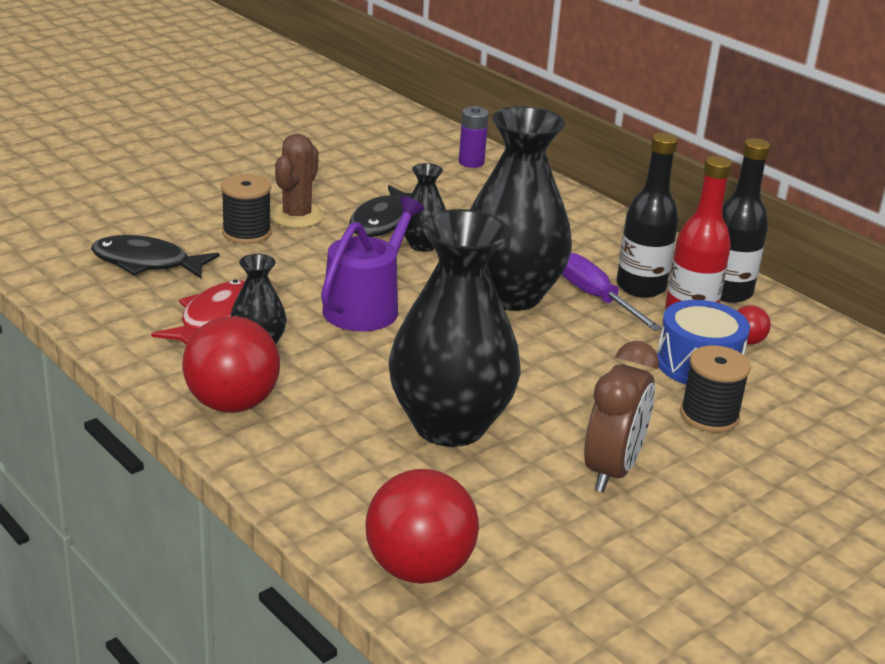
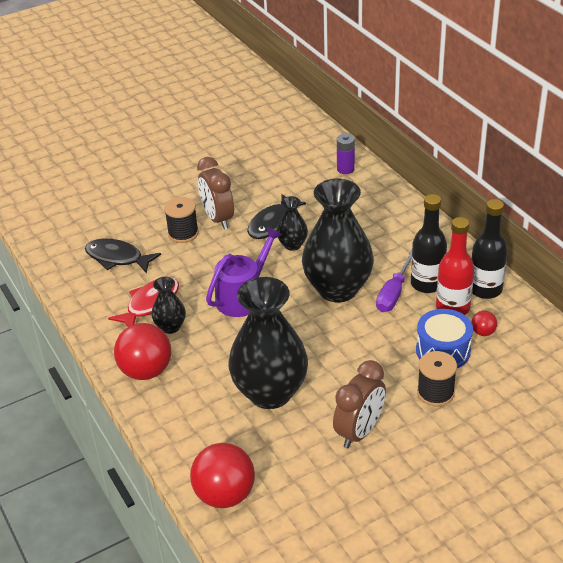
camera: 15 degrees right, 10 degrees up
brown cactus [270,134,324,228] -> brown clock [197,157,234,229]
purple screwdriver [562,253,662,331] -> purple screwdriver turned 135 degrees counterclockwise [376,249,412,312]

